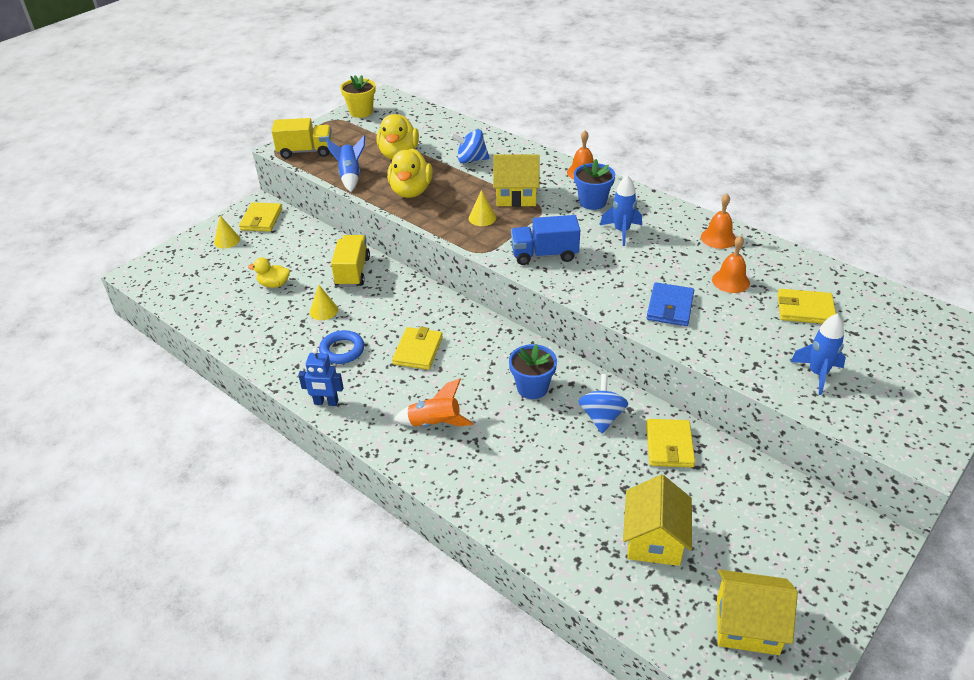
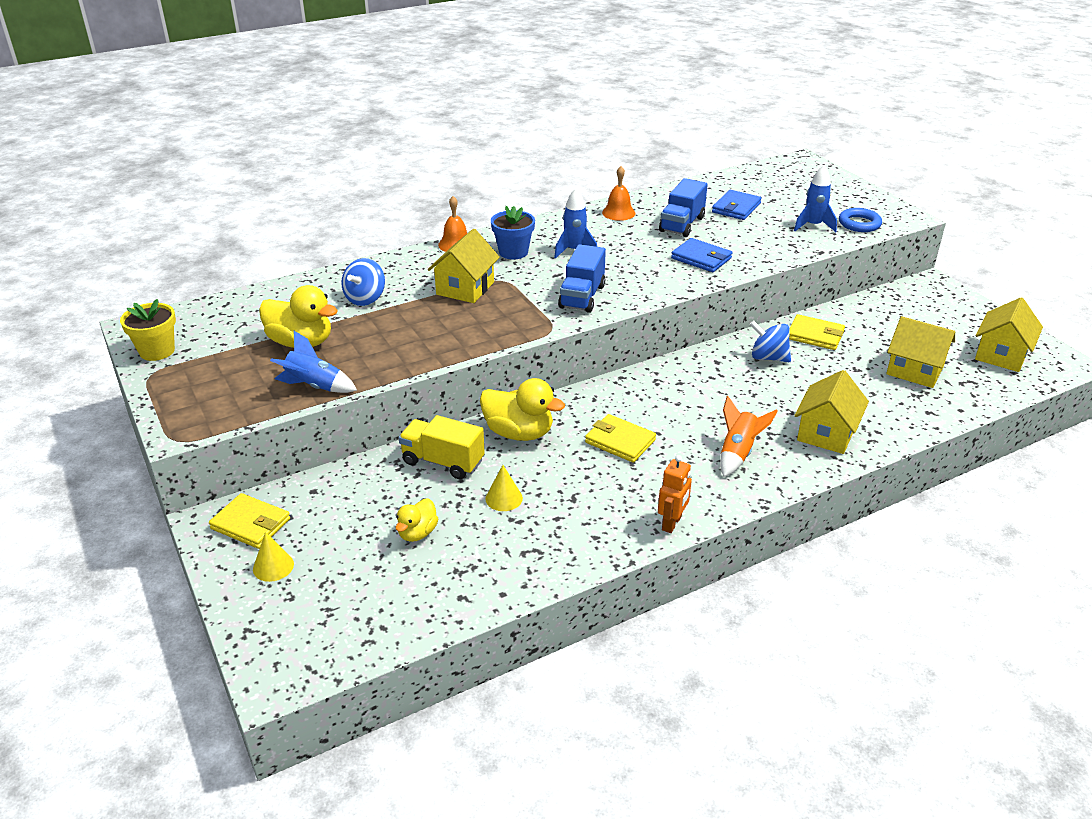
camera: 70 degrees left, 5 degrees down
yellow truck [272,118,332,159] -> none
blue robot [298,348,343,406] -> orange robot [658,455,692,533]
blue ring [319,330,364,364] -> blue ring moved to [839,208,882,232]
yellow duck [387,149,432,198] -> yellow duck moved to [480,378,565,441]
yellow cone [469,190,496,226] -> none
blue flower pot [509,344,557,399] -> none
orange bell [712,235,750,293] -> blue truck [659,178,708,237]
yellow wallet [777,289,836,324] -> blue wallet [712,190,762,220]
none -> yellow house [794,370,869,454]

